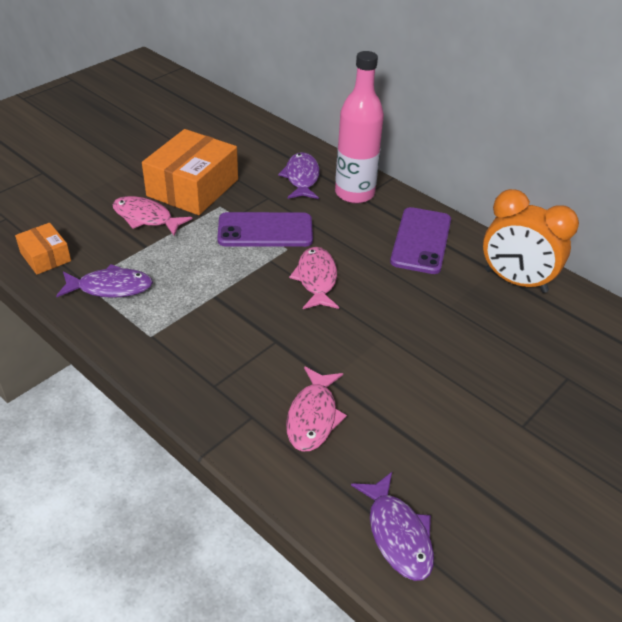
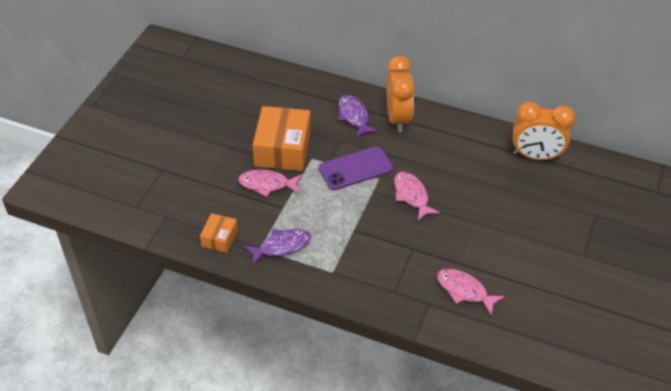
camera: 20 degrees left, 5 degrees up
orange box [15,223,71,275] -> orange box turned 75 degrees clockwise [200,213,238,253]
pink fish [286,366,347,451] -> pink fish turned 135 degrees clockwise [437,268,505,315]
pink bottle [335,51,384,204] -> orange clock [387,56,415,133]
purple fish [351,472,434,581] -> none
purple phone [390,207,451,274] -> none

